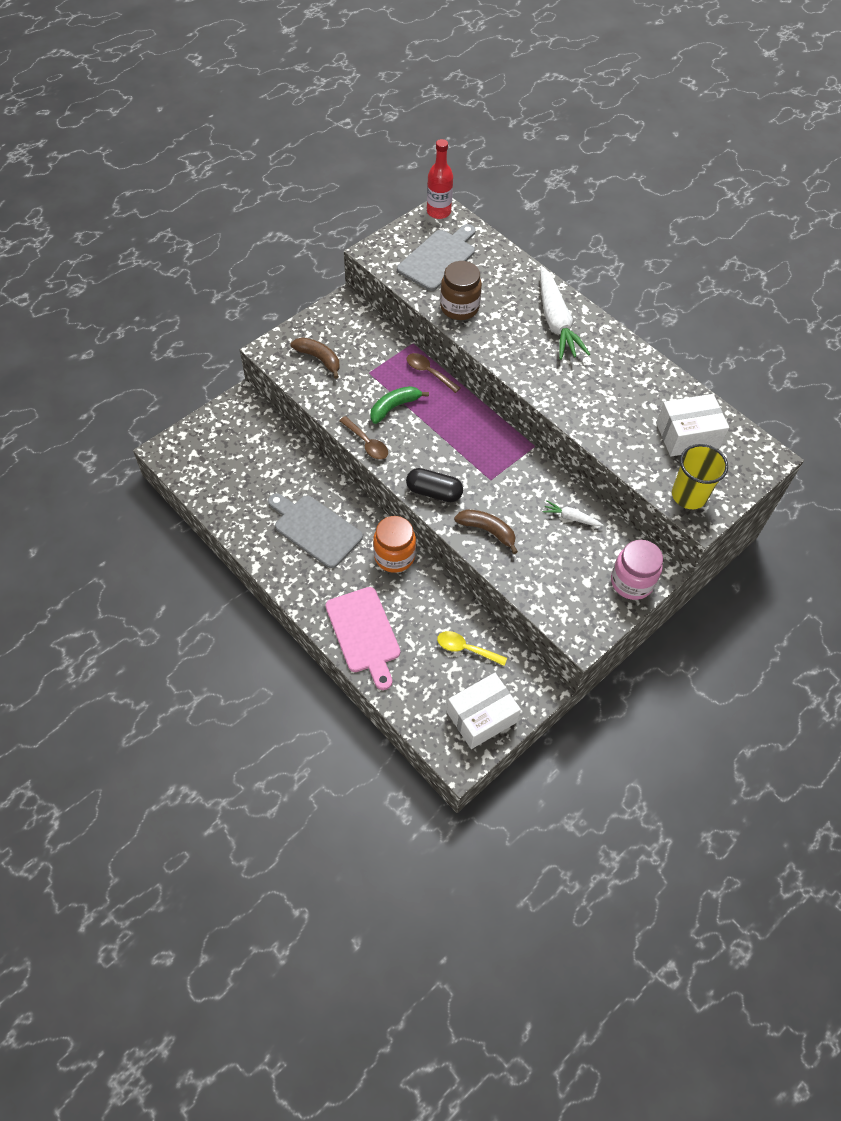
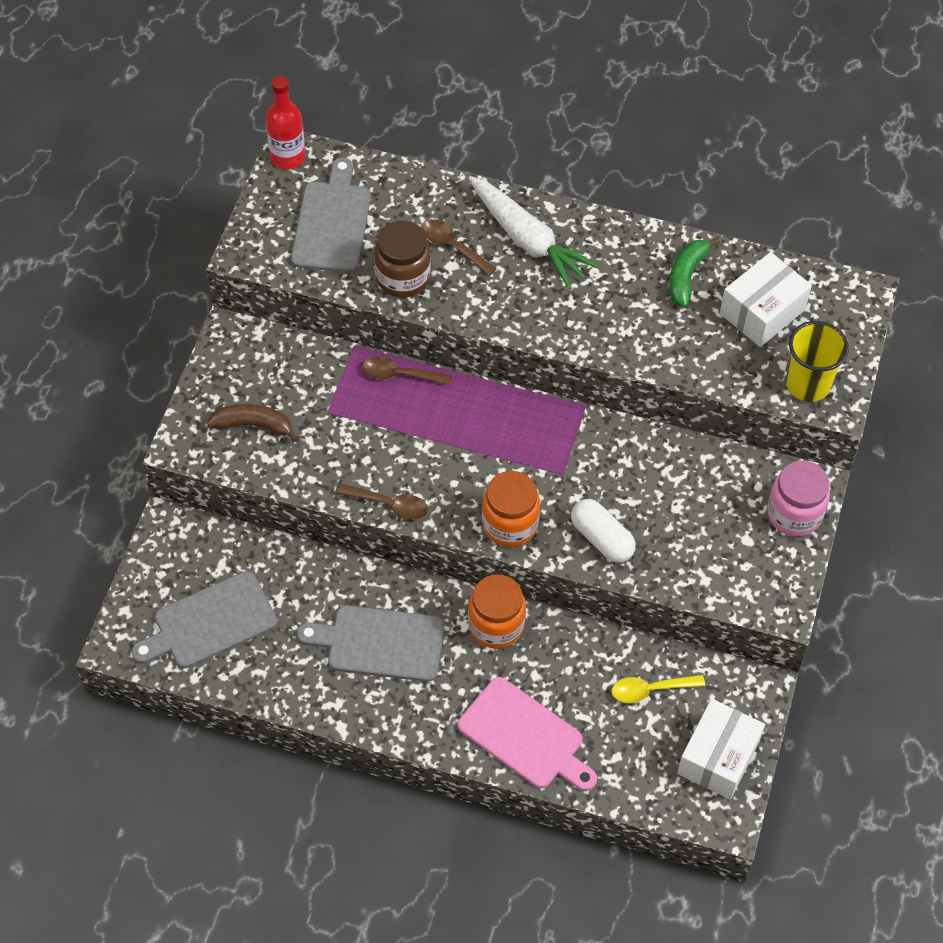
camera: 30 degrees left, 0 degrees up
green banana [370,386,429,424] -> green banana moved to [669,237,720,307]
black capsule [406,468,463,502] -> orange jar [482,471,540,547]
brown banana [454,509,518,554] -> white capsule [571,499,636,563]
white carrot [543,500,603,526] -> none
none -> grey cutting board [131,571,277,668]
none -> brown spoon [421,219,497,276]

